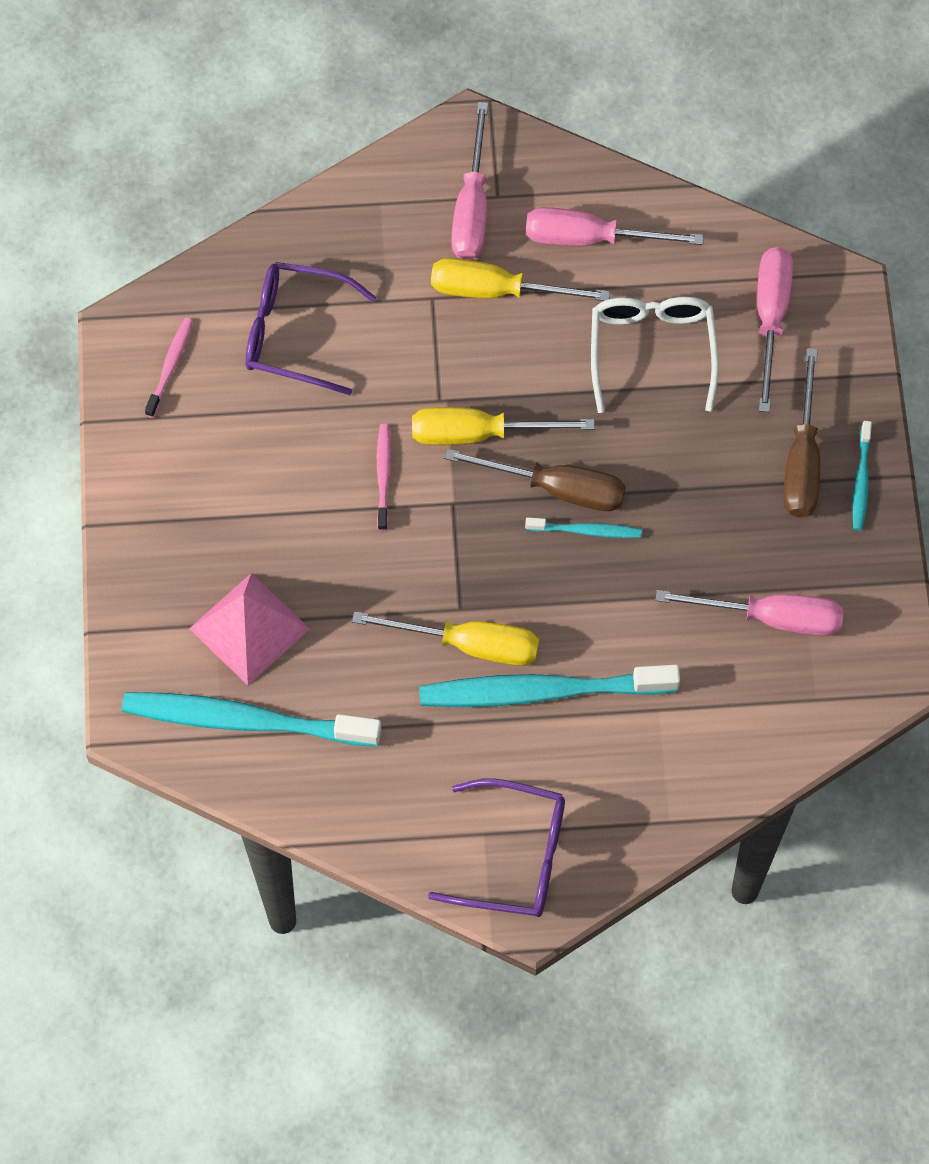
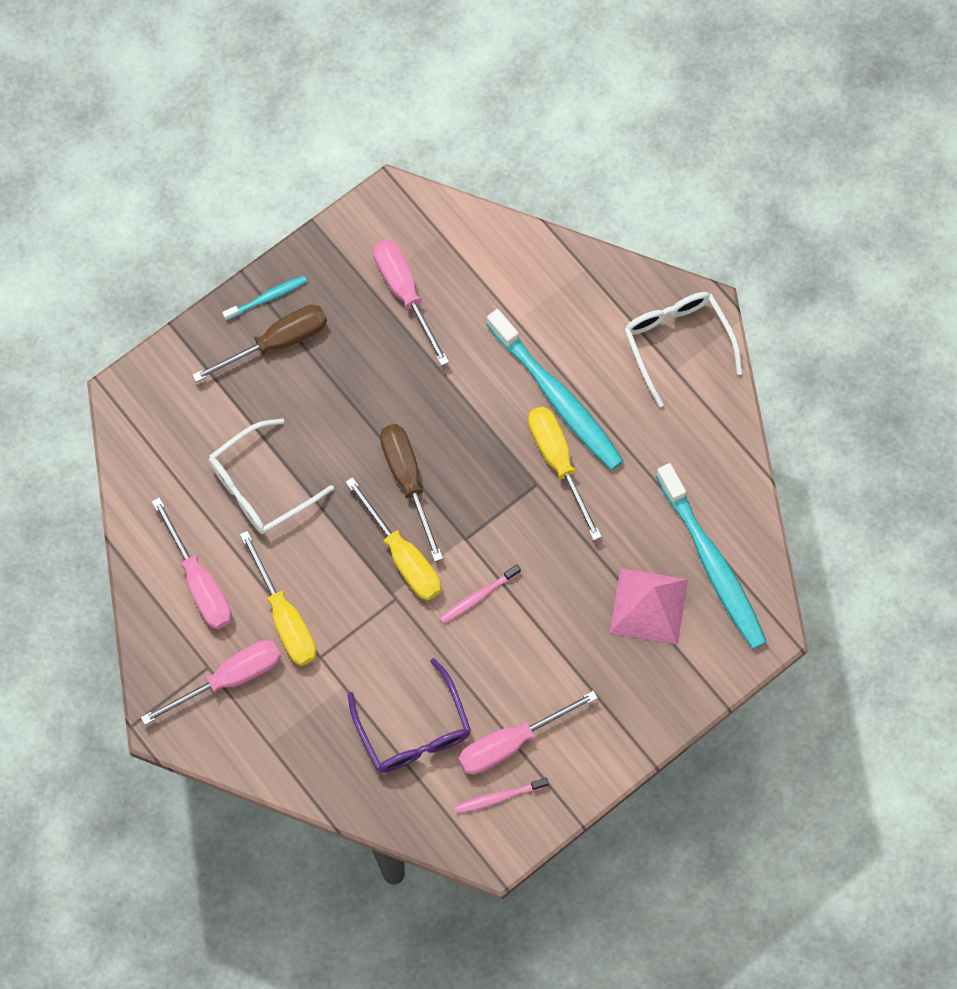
camera: 125 degrees left, 5 degrees up
purple glasses [428,778,565,917] -> white glasses [624,292,742,407]
turquoise toothbrush [525,517,642,538] -> none
pink screwdriver [757,247,793,412] -> pink screwdriver moved to [458,690,598,774]

